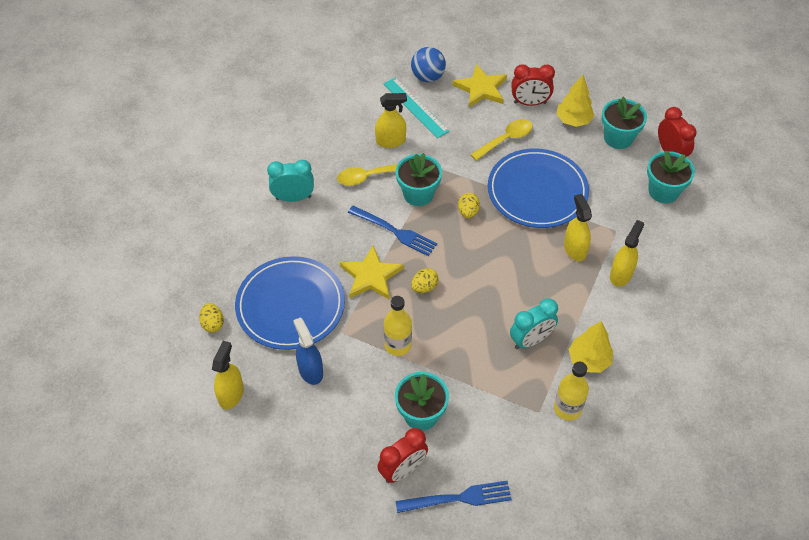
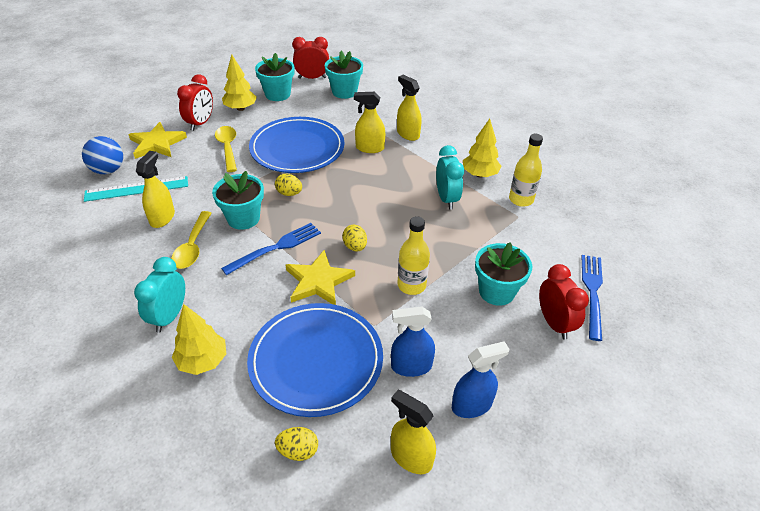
camera: 70 degrees left, 10 degrees down
none -> yellow tree [172,304,226,375]
none -> blue spray bottle [452,341,510,418]

